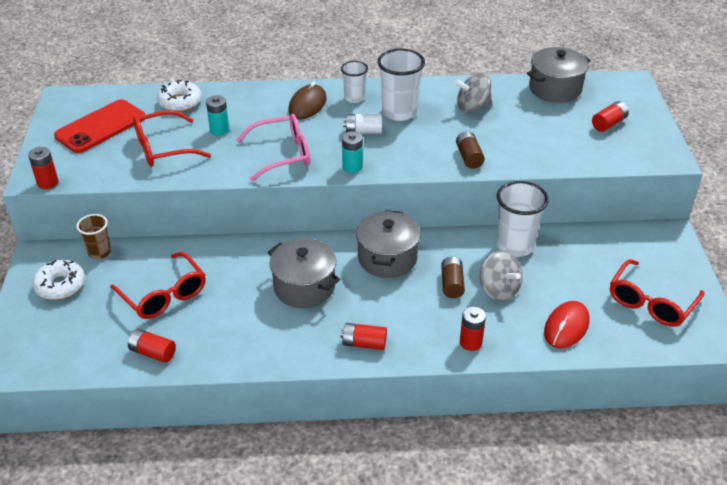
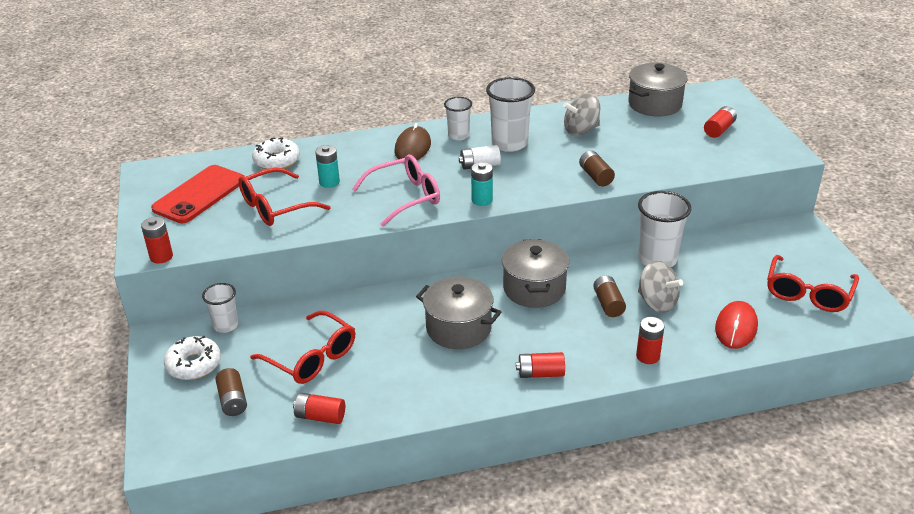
camera: 10 degrees left, 5 degrees down
brown cup [77,214,111,259] -> white cup [202,283,238,333]
none -> brown battery [215,368,247,416]

